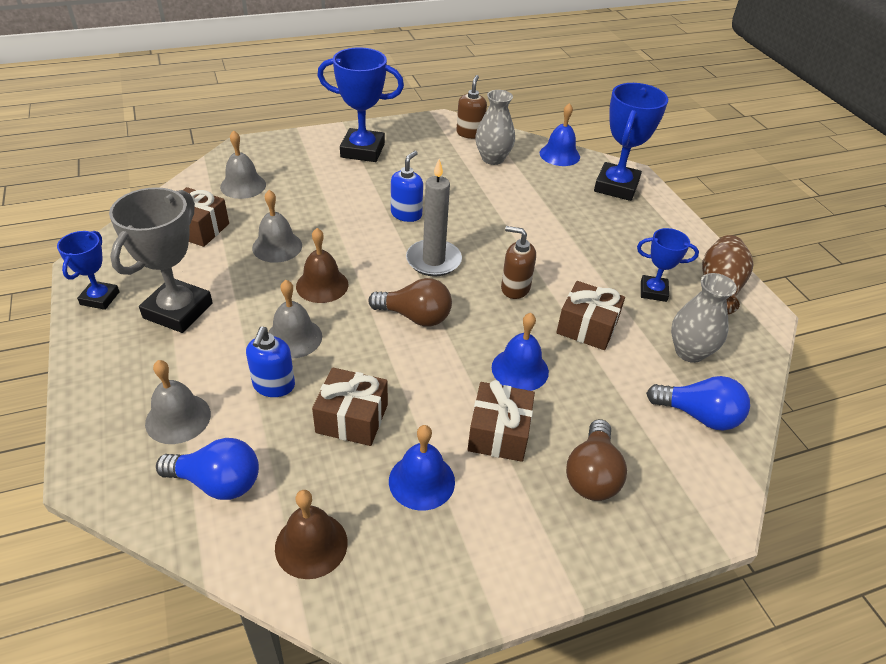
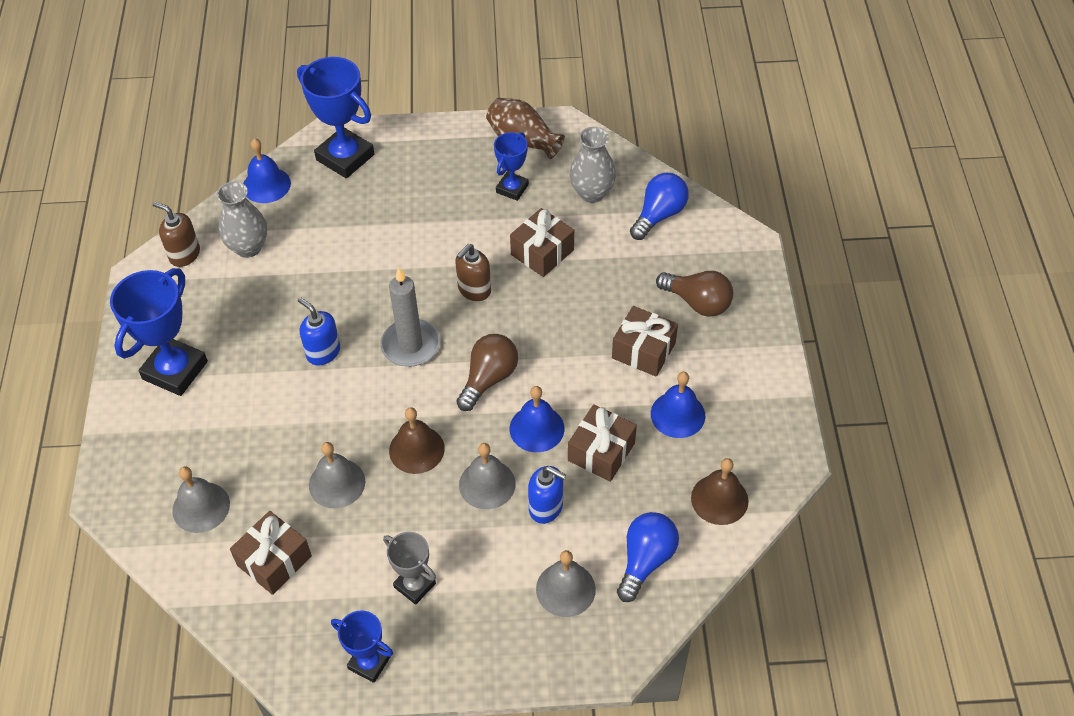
camera: 70 degrees left, 10 degrees up
grey trophy [109,187,213,333] -> grey trophy [383,532,436,605], size x0.57
blue bell [492,313,549,391] -> blue bell moved to [510,386,565,452]

